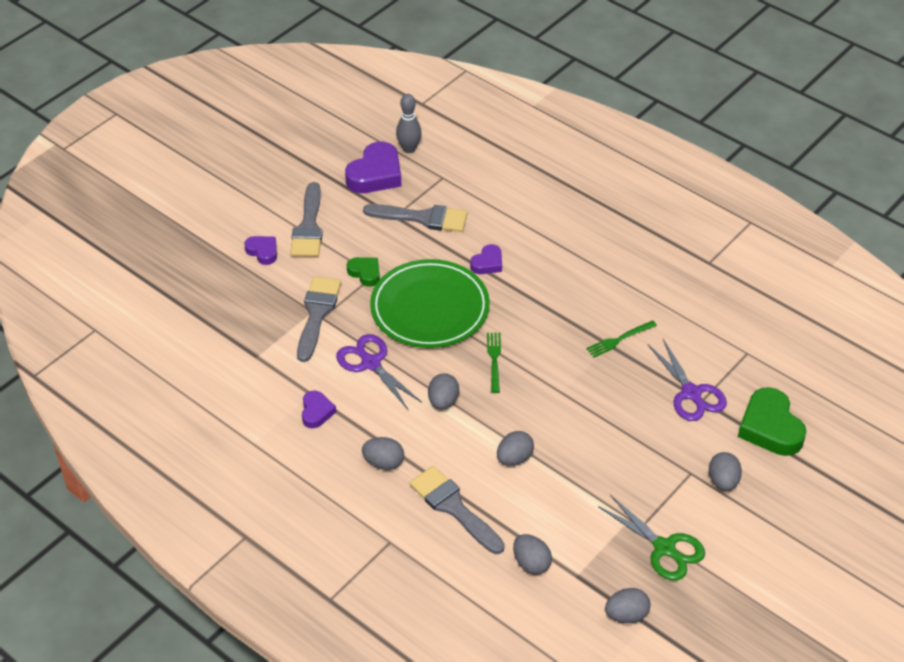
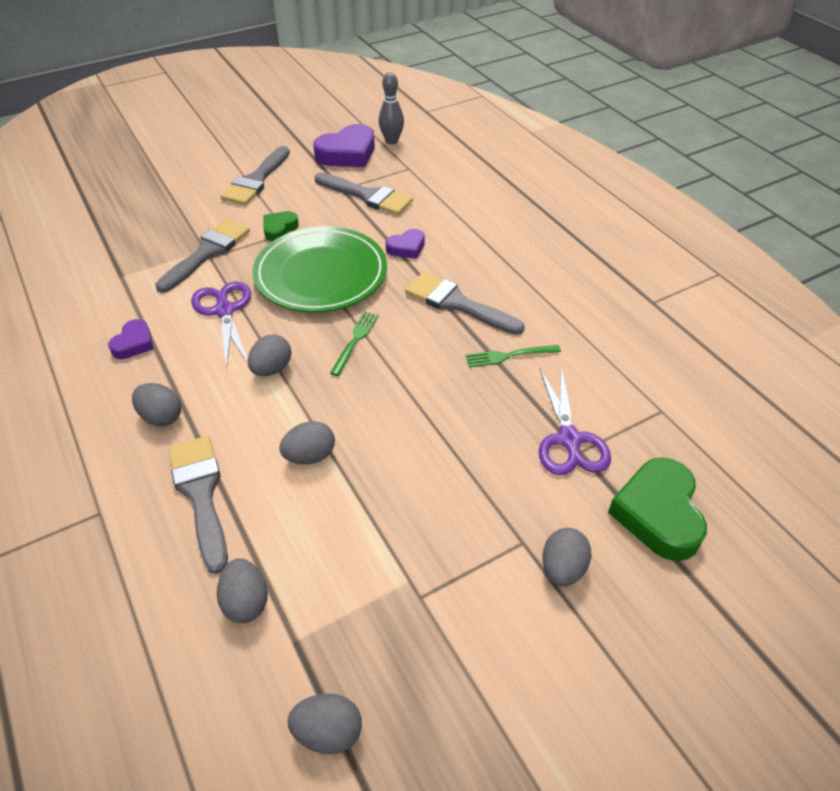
camera: 20 degrees right, 0 degrees up
purple heart [244,236,277,265] -> none
green heart [347,257,380,287] -> green heart turned 120 degrees counterclockwise [263,211,299,241]
green scissors [598,495,705,581] -> none
none -> grey brush [405,272,525,335]

